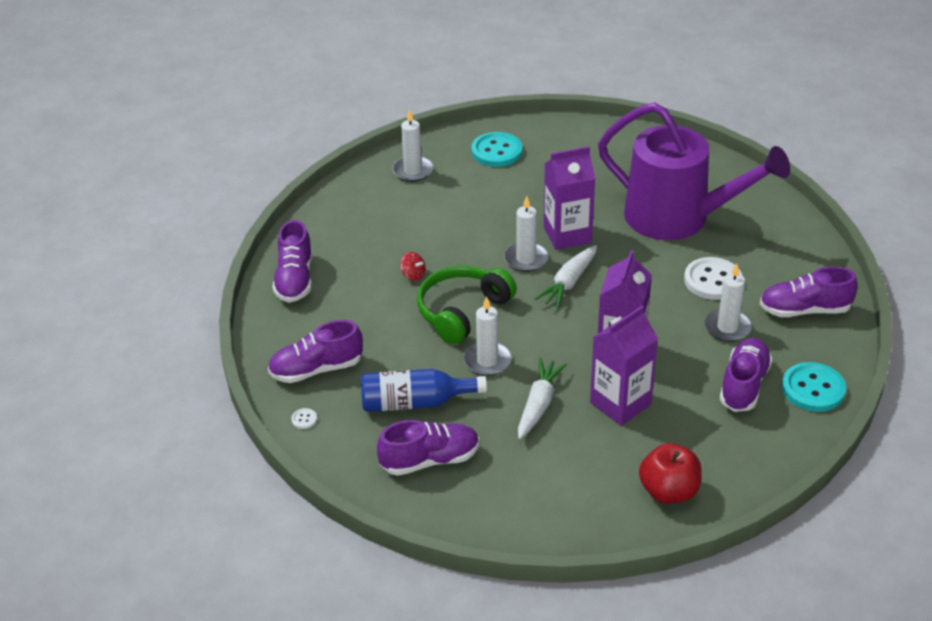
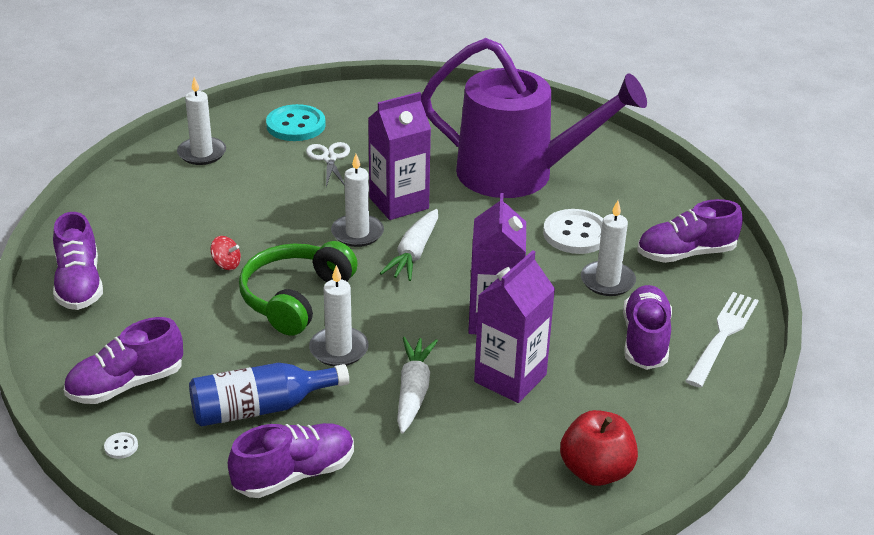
camera: 15 degrees left, 5 degrees down
turquoise button [782,362,846,412] -> white fork [685,292,759,388]
none -> white scissors [306,142,350,187]

